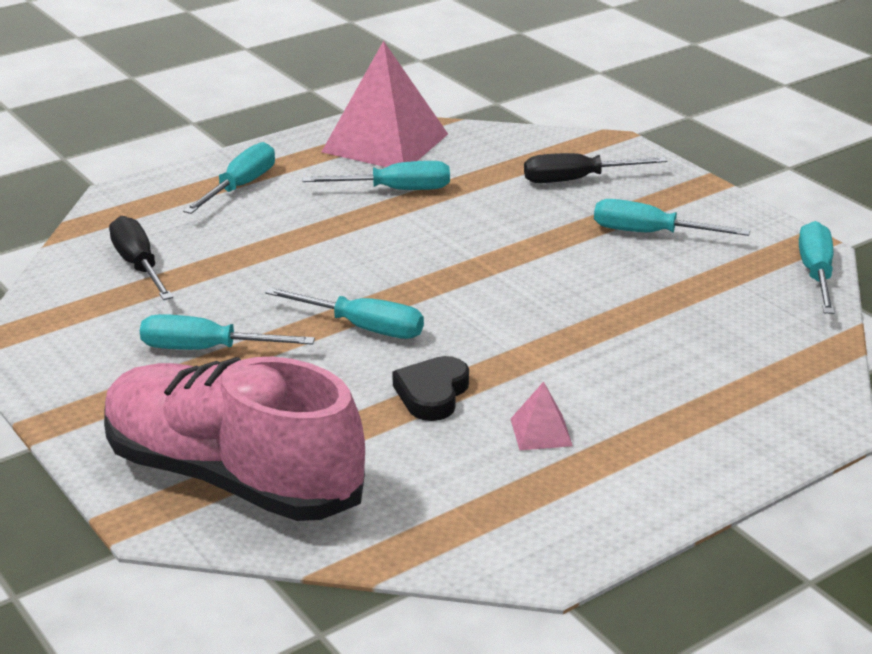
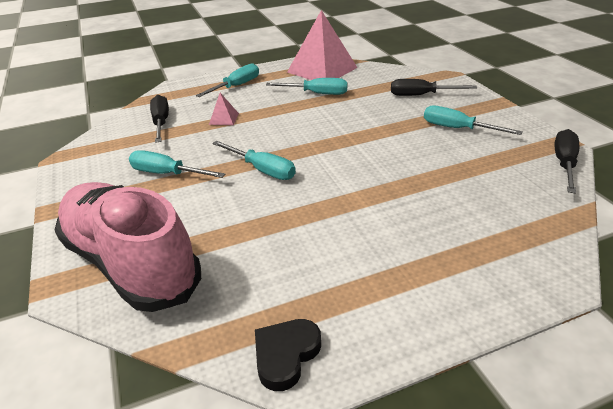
camera: 15 degrees right, 5 degrees up
black heart [392,356,469,421] -> black heart moved to [255,319,321,391]
pink pyramid [511,381,573,450] -> pink pyramid moved to [209,93,239,125]
turquoise screwdriver [799,221,835,314] -> black screwdriver [555,129,579,194]

